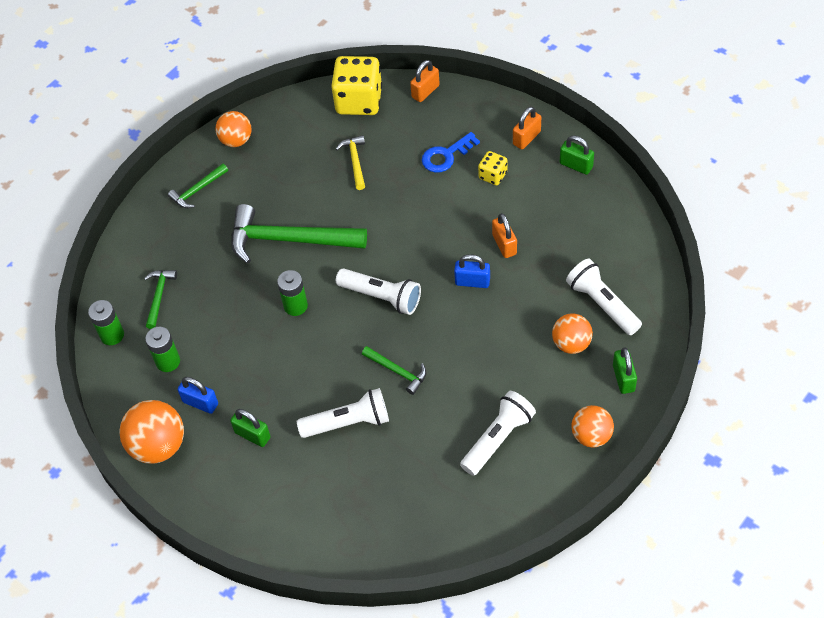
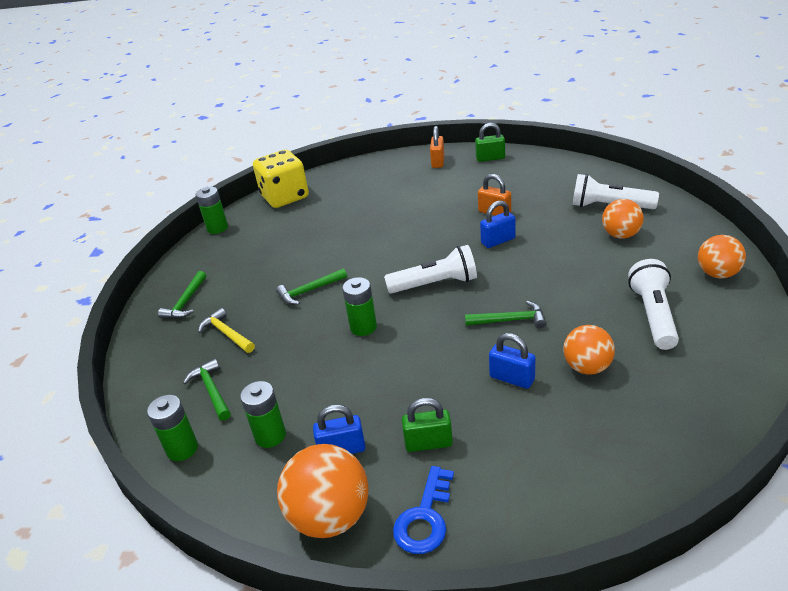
camera: 35 degrees left, 20 degrees down
orange ball [215,111,252,147] -> orange ball moved to [563,325,615,375]
green hammer [231,204,367,264] -> green hammer [276,268,347,305], size x0.48
white flashlight [297,388,389,438] -> blue padlock [489,333,536,389]
yellow hammer [336,135,365,190] -> yellow hammer moved to [198,308,255,353]
orange padlock [410,60,440,102] -> none
blue key [422,132,480,173] -> blue key moved to [393,466,454,554]
yellow dice [478,151,508,185] -> none
green padlock [613,347,637,394] -> none
none -> green battery [196,187,228,234]

